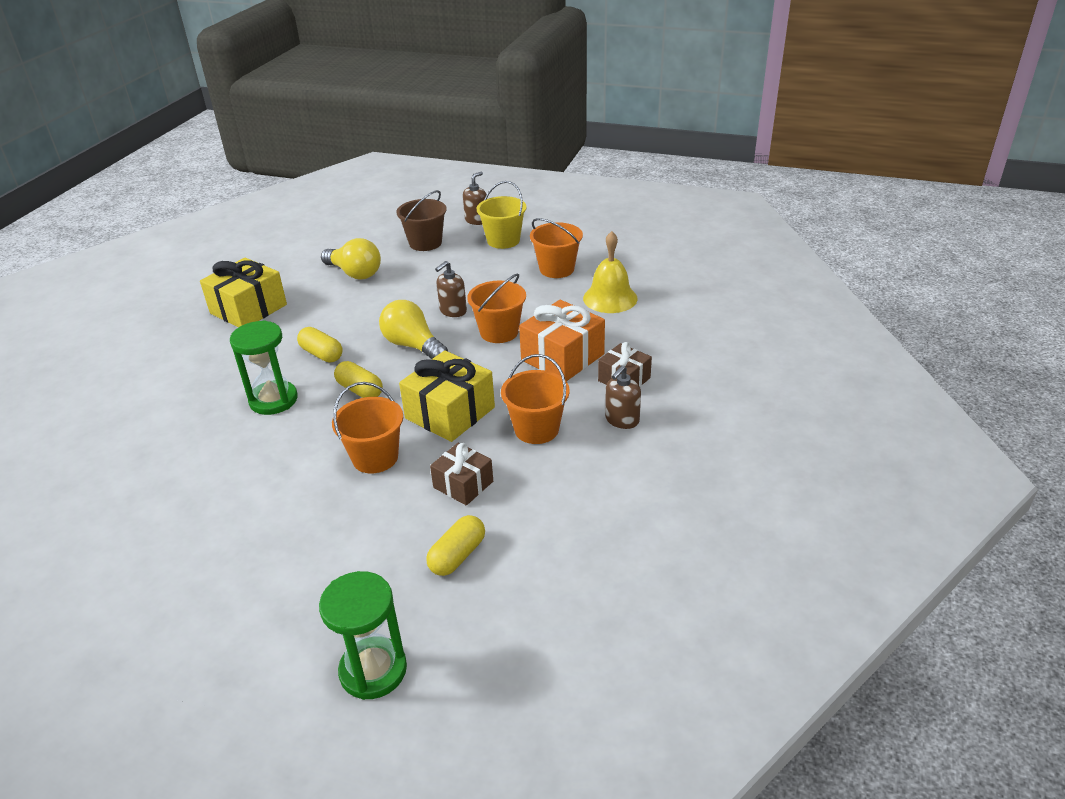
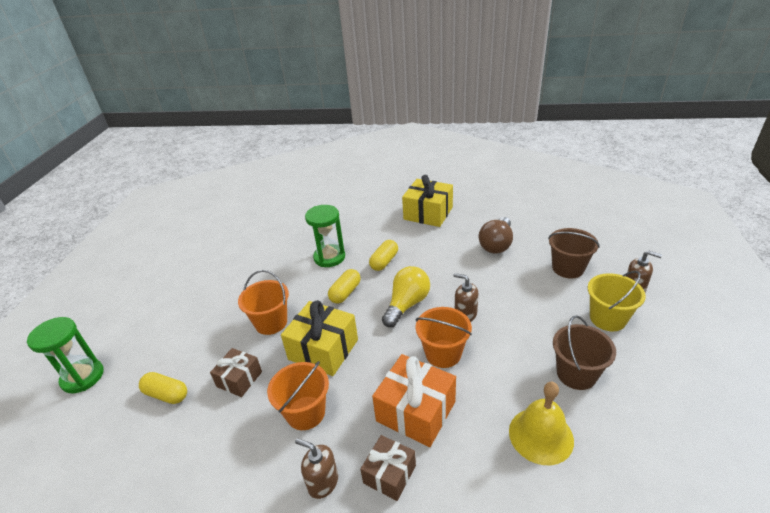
camera: 80 degrees right, 0 degrees up
yellow light bulb [321,238,381,279] -> brown light bulb [479,217,513,254]
orange bucket [530,218,583,278] -> brown bucket [553,315,616,390]

